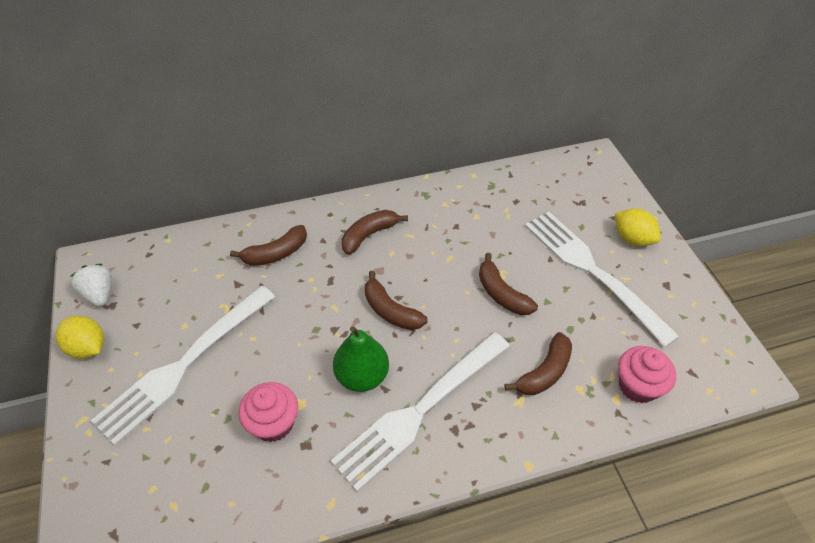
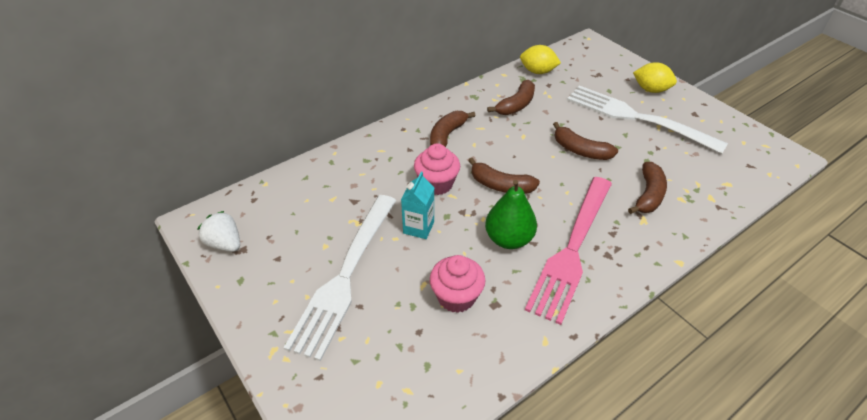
camera: 20 degrees left, 5 degrees down
yellow lemon [56,316,104,359] -> yellow lemon moved to [520,45,561,74]
brown banana [230,225,307,266] -> brown banana moved to [487,80,535,115]
white fork [331,332,510,492] -> pink fork [525,177,612,325]
pink cupcake [618,346,676,403] -> pink cupcake moved to [414,143,460,195]
none -> turquoise carton [401,172,434,239]

